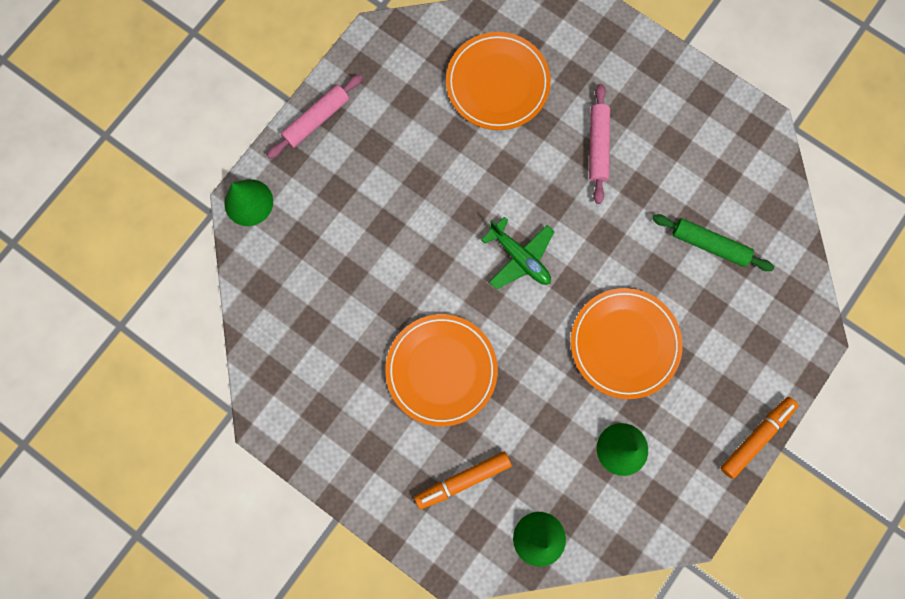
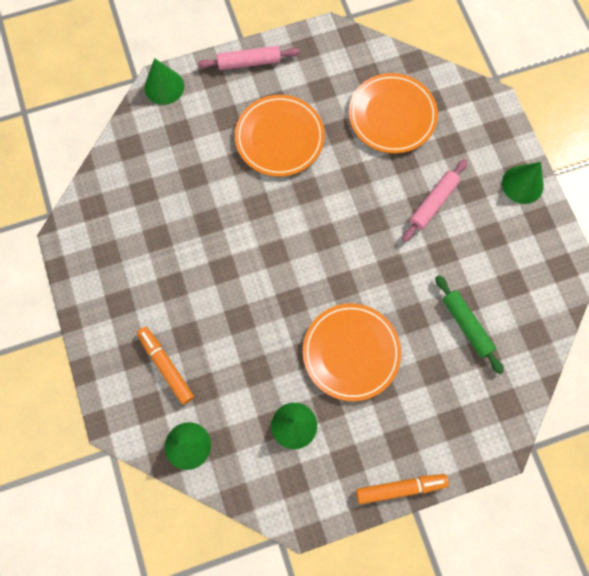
camera: 35 degrees right, 5 degrees down
orange plate [385,314,498,427] -> orange plate moved to [235,95,325,177]
orange marker [414,452,512,509] -> orange marker turned 45 degrees clockwise [137,327,194,405]
green plane [481,217,554,290] -> none
none -> green cone [502,162,544,204]

